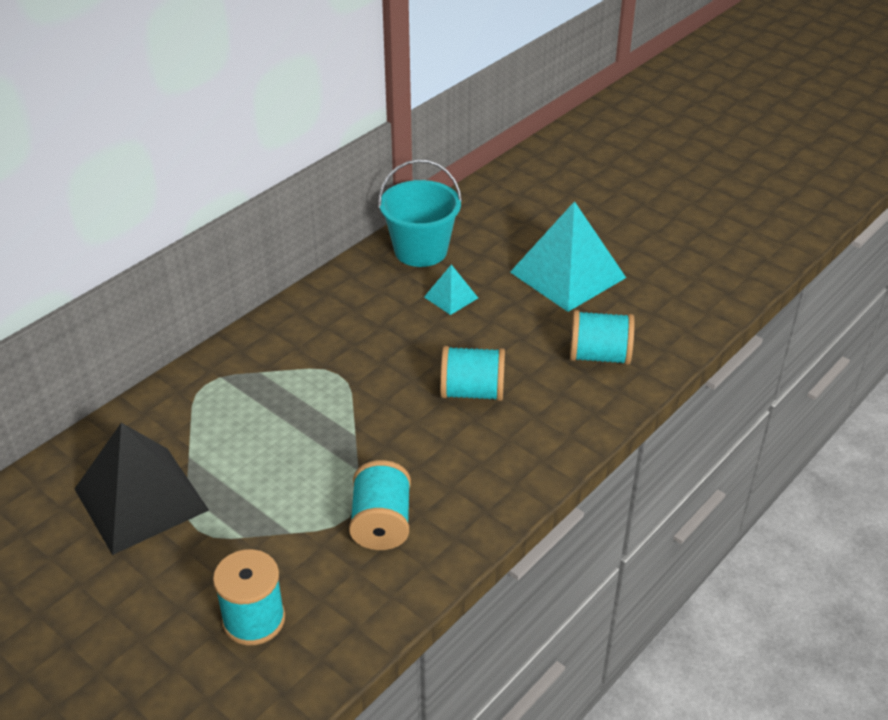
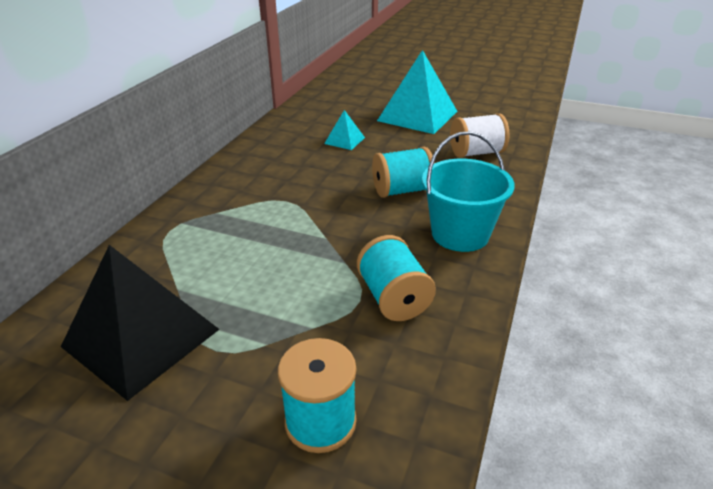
camera: 20 degrees left, 5 degrees down
turquoise bucket [378,159,462,267] -> turquoise bucket moved to [422,131,515,252]
turquoise spool [570,310,635,365] -> white spool [450,113,509,158]

